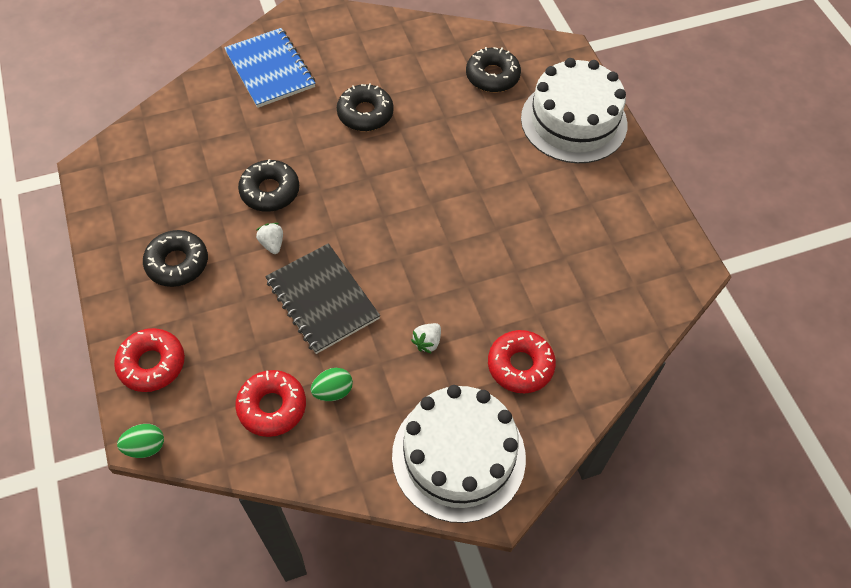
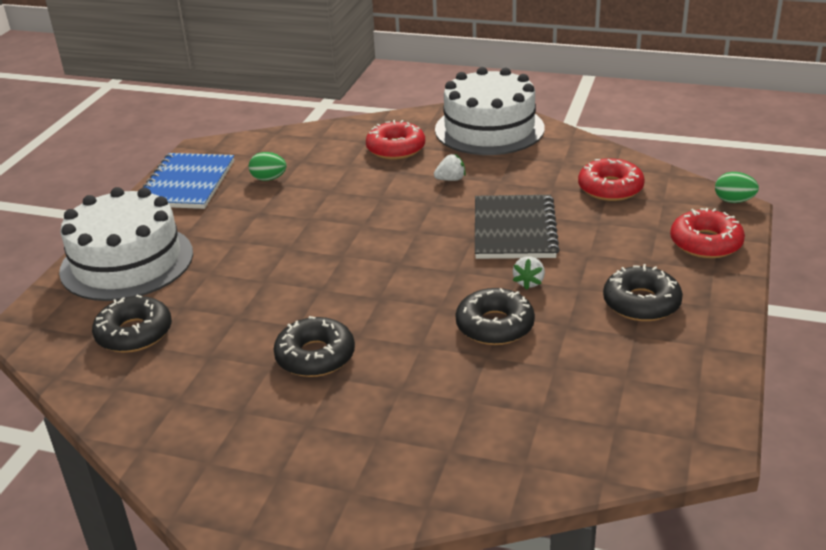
camera: 140 degrees left, 25 degrees down
blue notebook [224,28,315,108] -> blue notebook moved to [143,153,234,209]
green egg [311,368,353,401] -> green egg moved to [249,152,287,181]

